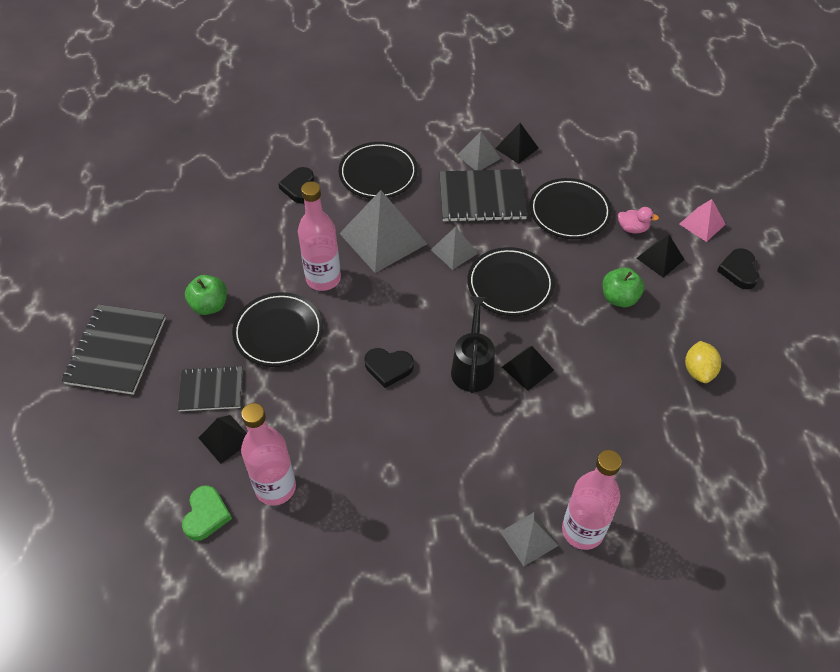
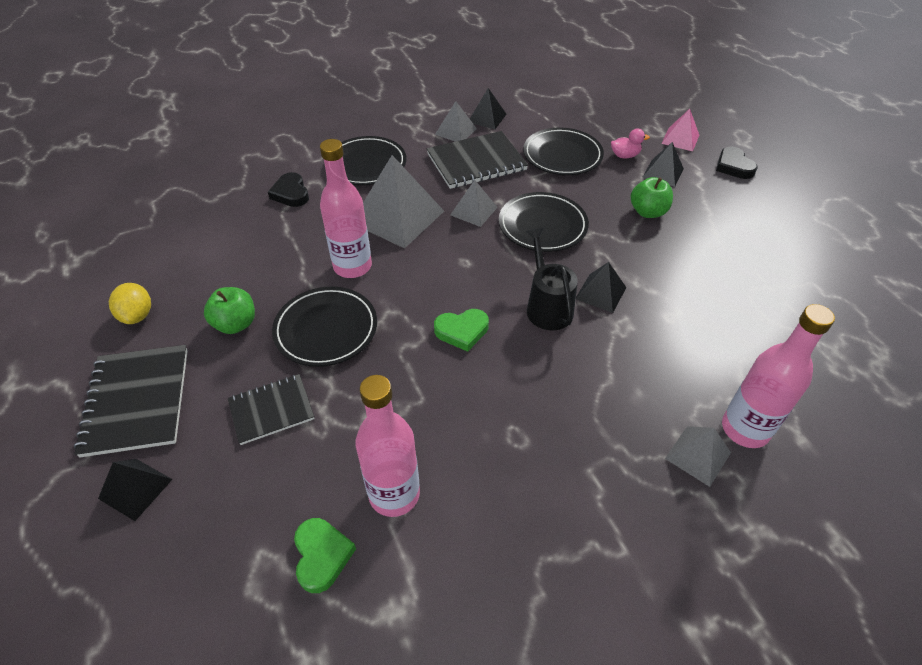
camera: 20 degrees left, 5 degrees down
black pyramid [199,415,247,464] -> black pyramid moved to [98,459,172,521]
black heart [365,348,414,388] -> green heart [434,309,489,352]
yellow lemon [685,341,721,383] -> yellow lemon moved to [109,283,151,324]

